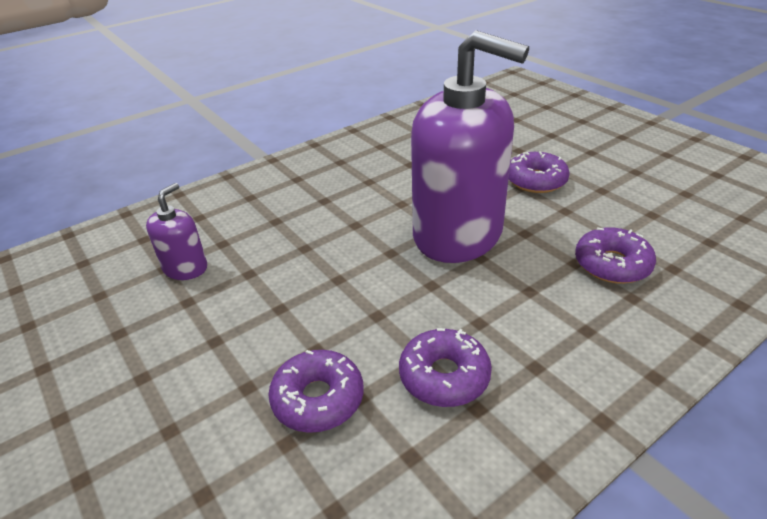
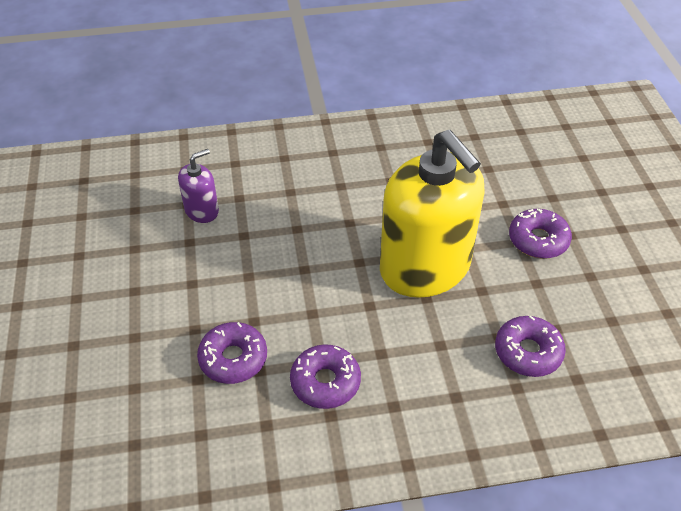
camera: 25 degrees right, 10 degrees up
purple soap dispenser [411,30,529,263] -> yellow soap dispenser [380,130,485,298]

